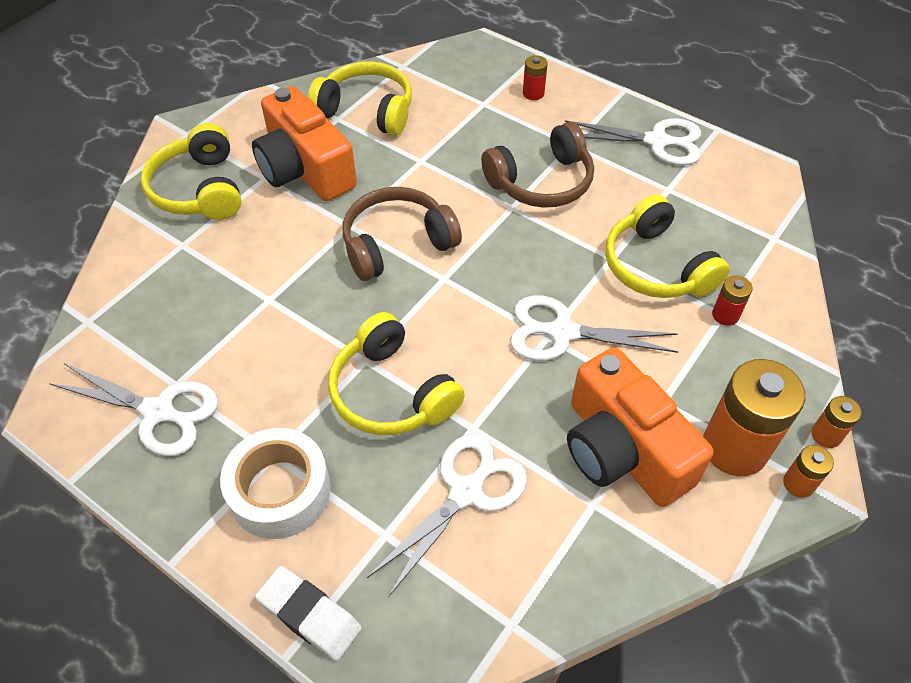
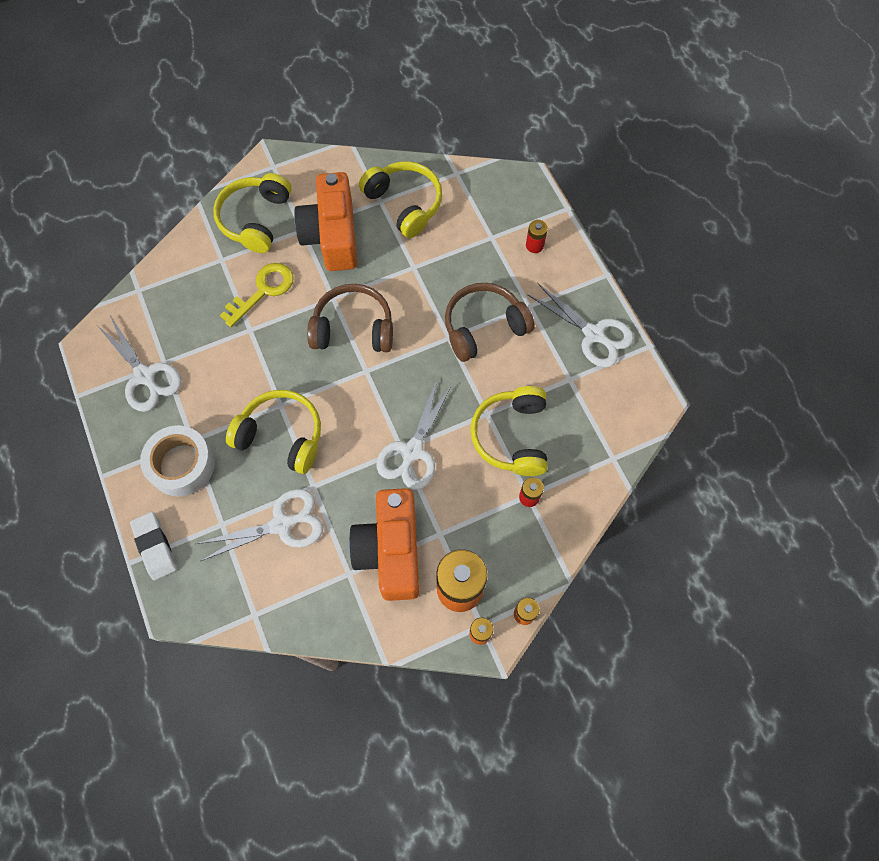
camera: 30 degrees right, 15 degrees up
yellow headphones [328,312,465,435] -> yellow headphones turned 120 degrees clockwise [226,390,321,474]
brown headphones [481,122,594,208] -> brown headphones turned 150 degrees clockwise [445,283,535,362]
white scissors [510,295,678,361] -> white scissors turned 105 degrees counterclockwise [377,378,453,490]
none -> yellow key [220,263,294,327]

